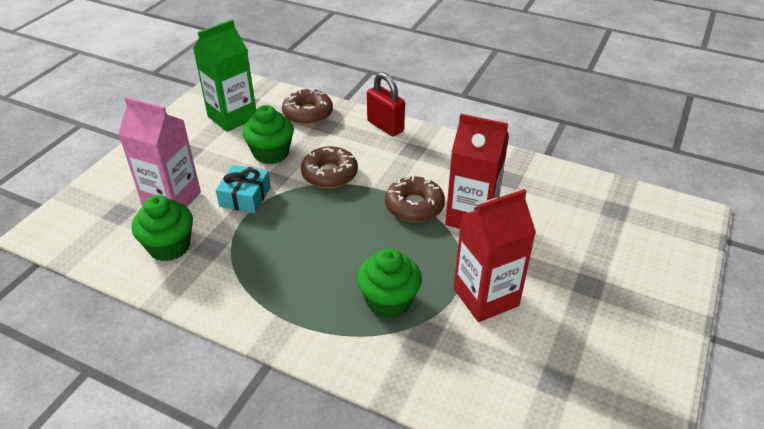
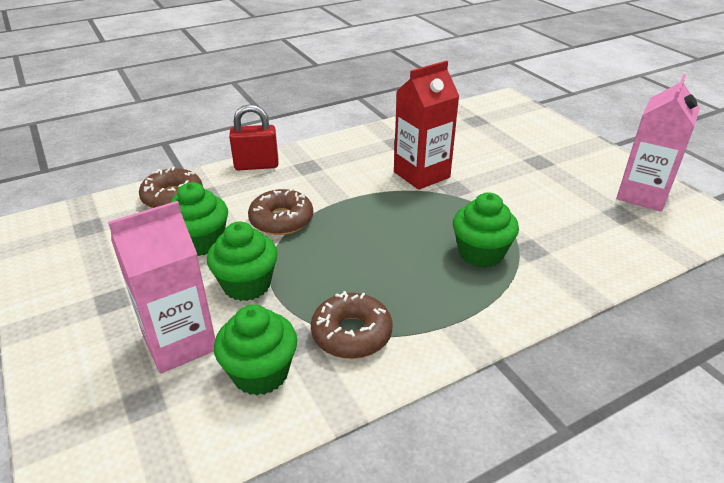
camera: 55 degrees left, 5 degrees down
green carton [193,19,256,132] -> none
turquoise gift [216,165,271,213] -> green cupcake [207,222,278,301]
brown donut [385,176,445,222] -> brown donut moved to [311,291,393,359]
red carton [454,189,536,322] -> none
none -> pink carton [616,74,700,211]

